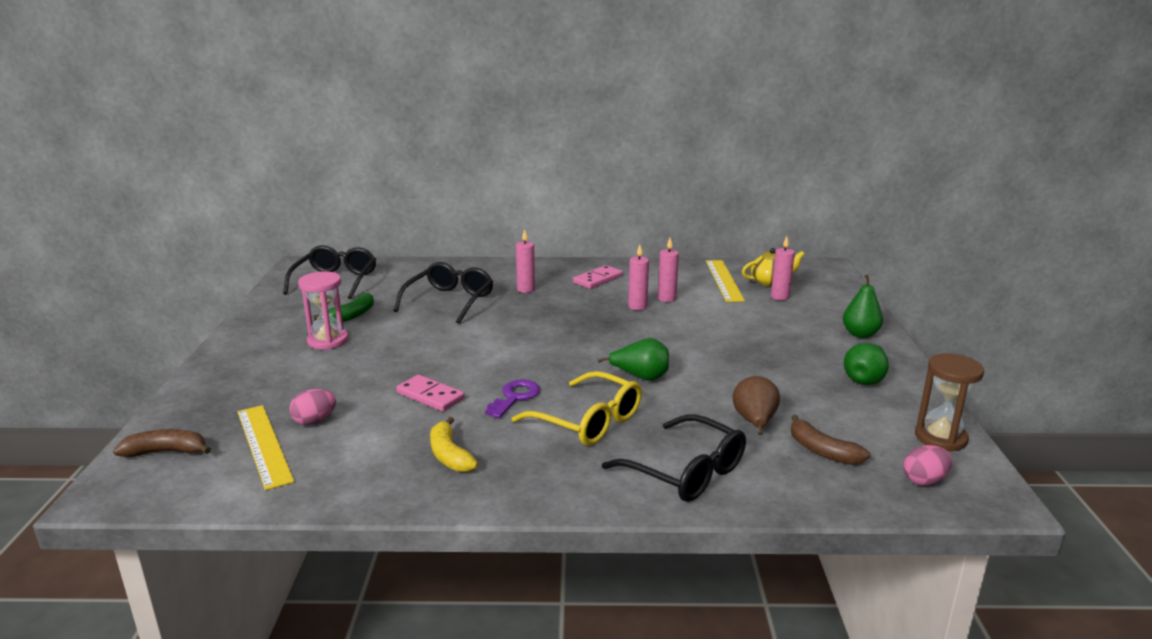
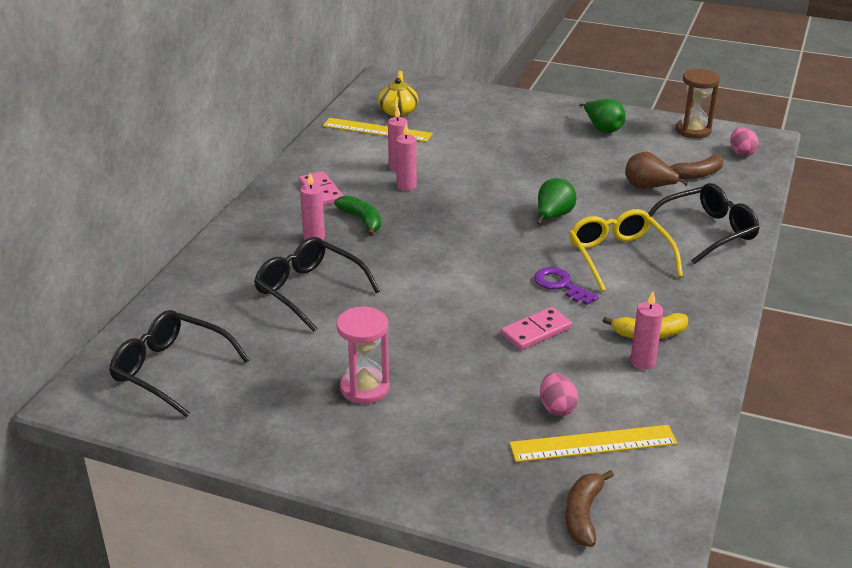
camera: 70 degrees left, 10 degrees up
green banana [314,293,374,322] -> green banana moved to [334,195,381,236]
yellow glasses [512,371,642,446] -> yellow glasses turned 75 degrees counterclockwise [569,209,683,292]
pink candle [771,236,795,300] -> pink candle moved to [630,291,663,370]
green pear [843,275,883,338] -> none

